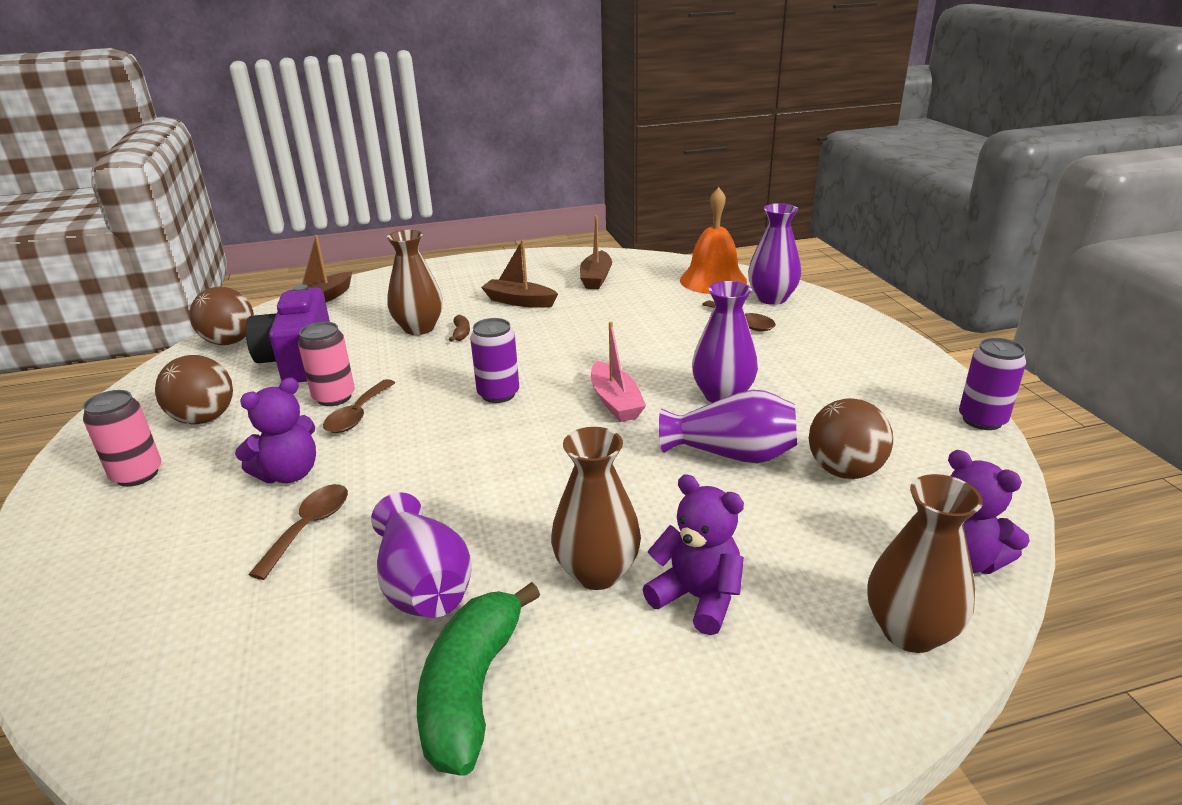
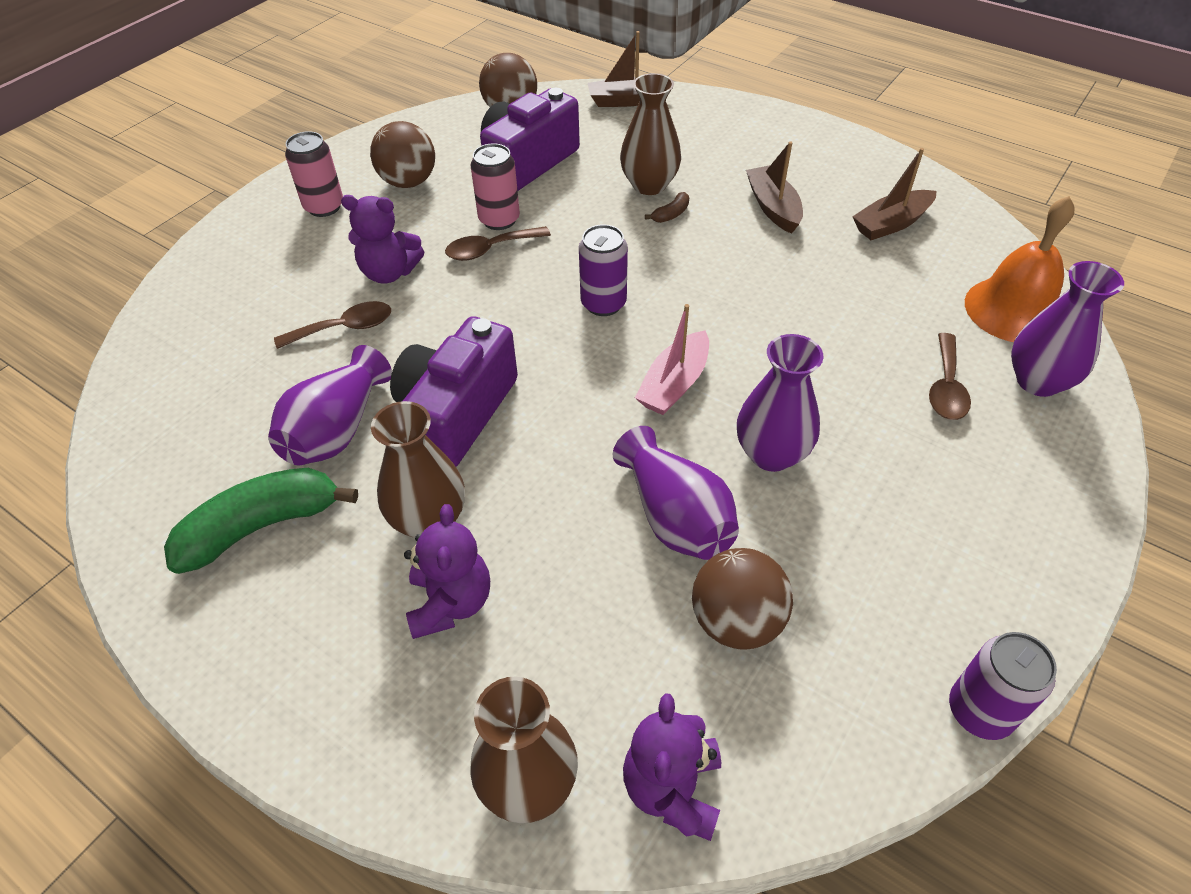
camera: 50 degrees right, 20 degrees up
none -> purple camera [390,316,518,467]

